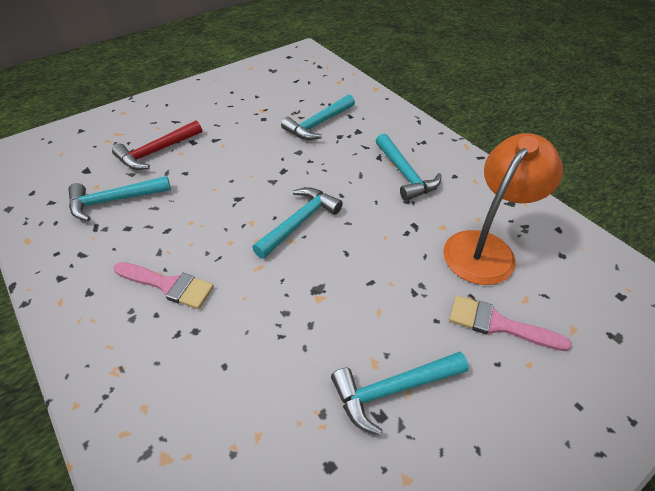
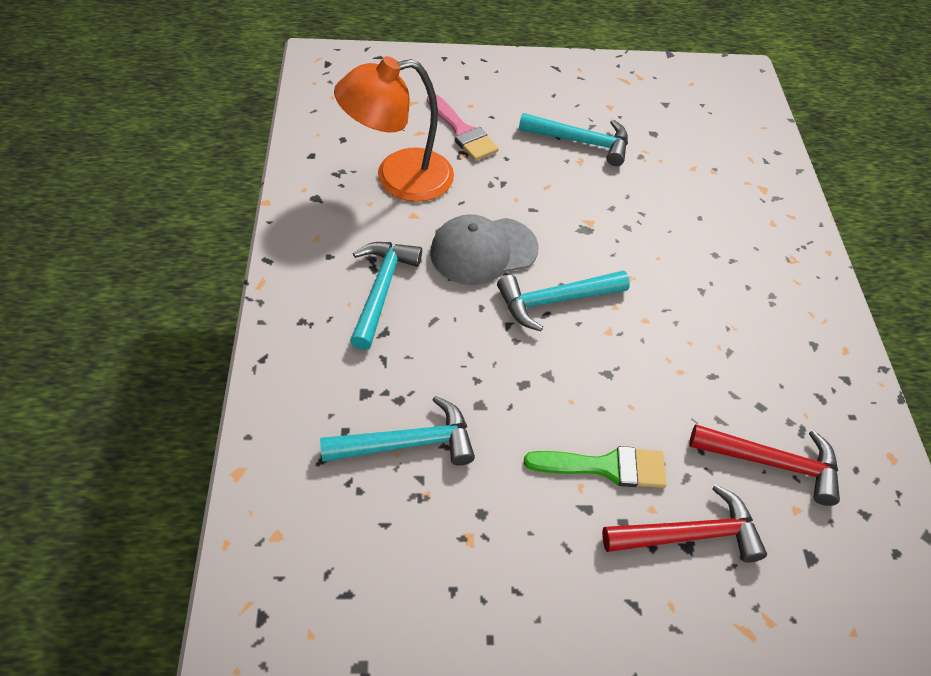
camera: 150 degrees left, 5 degrees up
turquoise hammer [68,176,171,221] -> red hammer [689,425,840,506]
pink brush [114,262,214,309] -> none
none -> grey cap [430,214,538,285]
none -> green brush [524,446,667,488]

